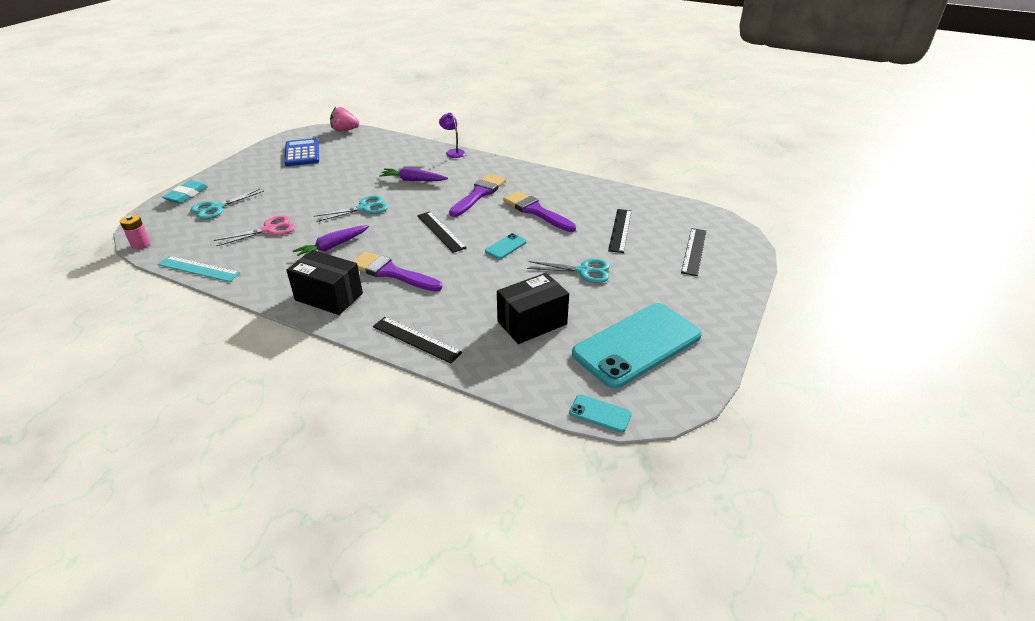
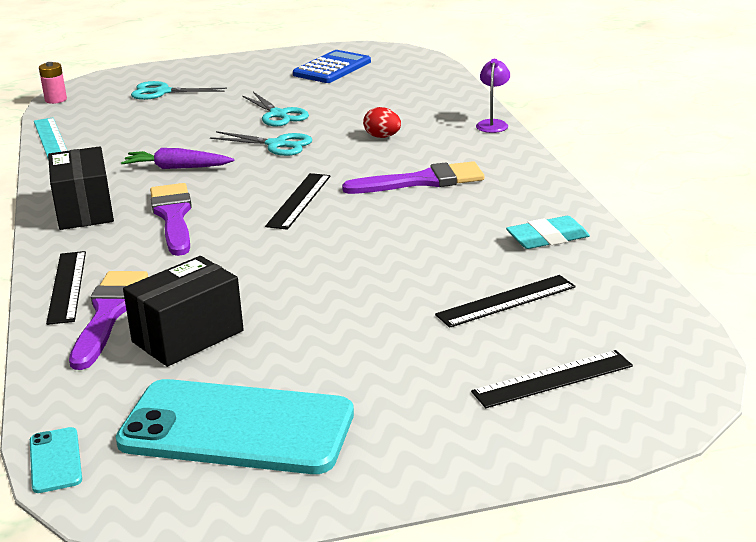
camera: 50 degrees right, 10 degrees down
turquoise eraser [162,180,208,203] -> turquoise eraser moved to [506,216,590,249]
pink scissors [214,215,295,246] -> none
pink strawberry [330,107,359,132] -> none
purple carrot [379,168,448,181] -> red egg [363,107,401,138]
turquoise phone [485,233,527,259] -> none
black box [497,273,569,344] -> black box turned 60 degrees counterclockwise [123,256,244,367]
purple brush [503,191,576,232] -> purple brush moved to [69,271,148,370]
turquoise scissors [527,259,610,283] -> turquoise scissors moved to [242,92,309,127]

